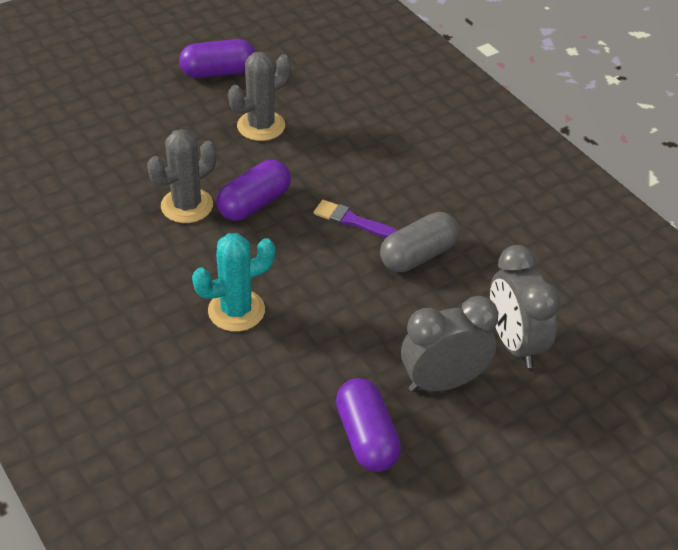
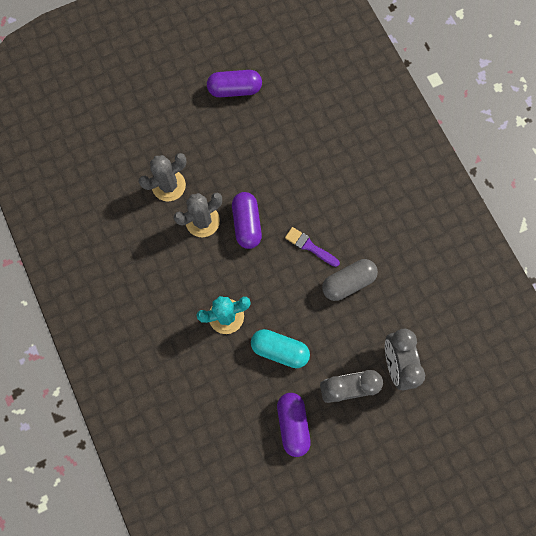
camera: 10 degrees right, 30 degrees up
purple capsule [216,160,291,221] -> purple capsule turned 60 degrees counterclockwise [232,192,262,249]
grey cactus [228,52,291,141] -> grey cactus moved to [139,153,187,201]
none -> turquoise capsule [251,329,310,368]

